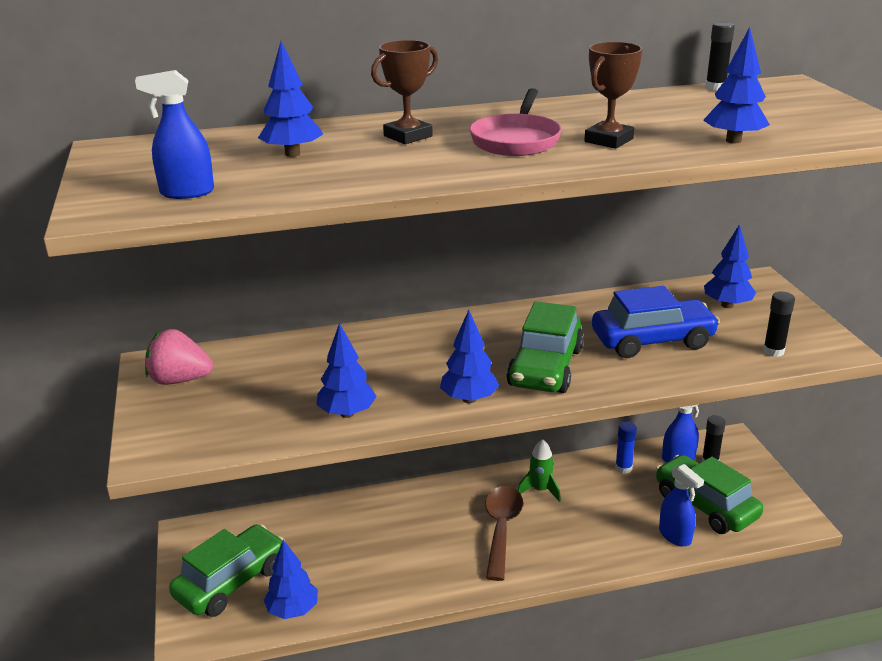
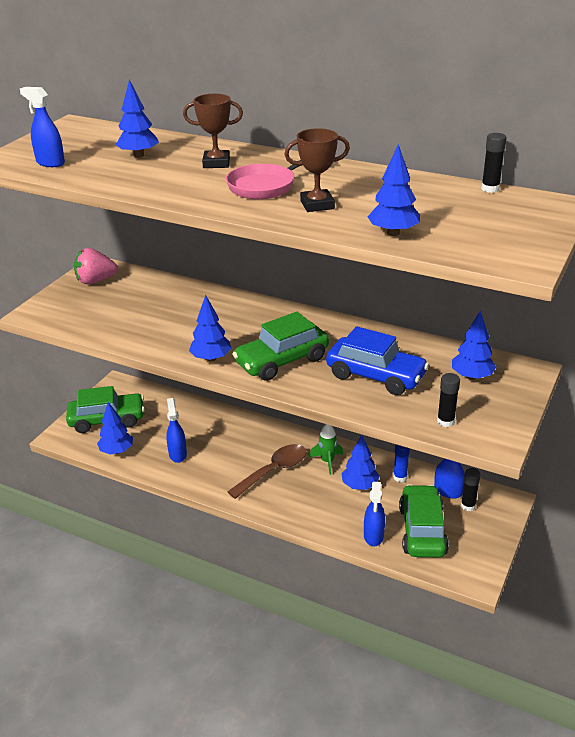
camera: 40 degrees right, 5 degrees up
pink strawberry [145,329,213,385] -> pink strawberry turned 60 degrees counterclockwise [74,248,118,284]
blue tree [316,323,377,418] -> blue tree moved to [342,435,379,490]
none -> blue spray bottle [166,398,187,463]

